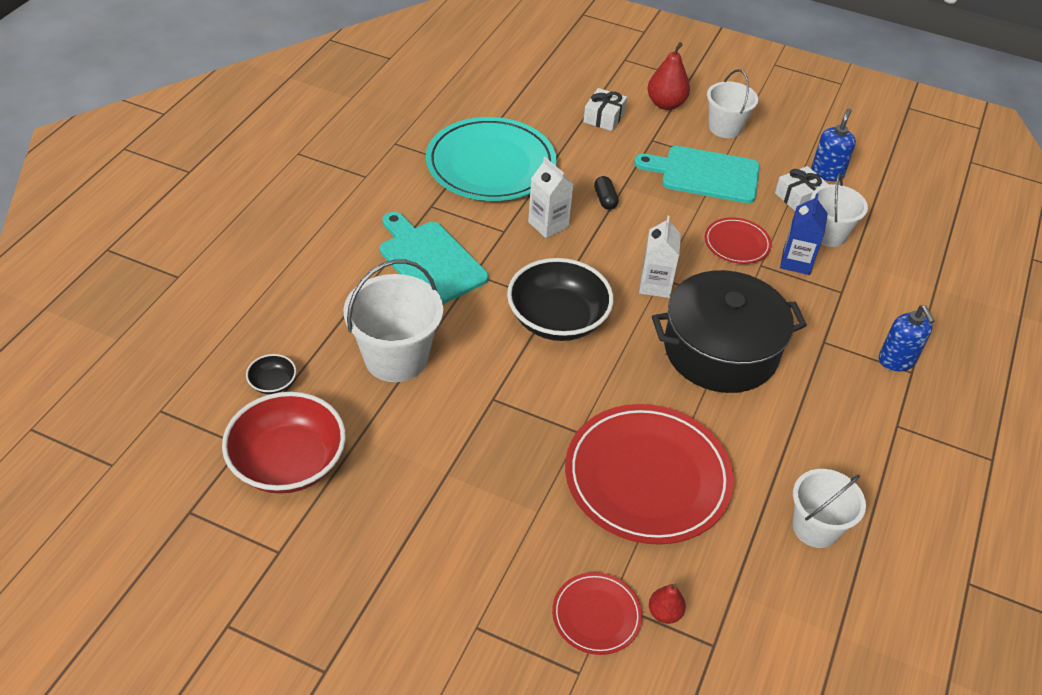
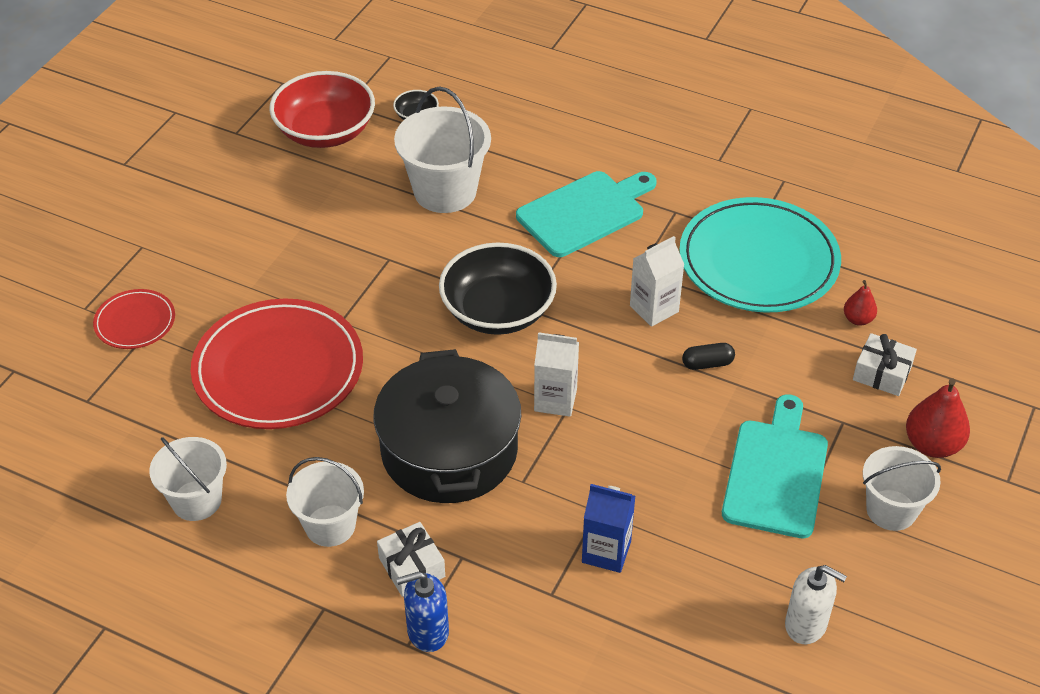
camera: 95 degrees right, 0 degrees up
red pear [649,584,686,624] -> red pear moved to [844,280,877,326]
red plate [704,217,772,264] -> none
white gift [775,166,829,211] -> white gift moved to [377,522,445,597]
blue soap dispenser [811,108,856,181] -> white soap dispenser [785,565,847,644]
white bucket [811,173,868,247] -> white bucket moved to [286,457,364,547]

